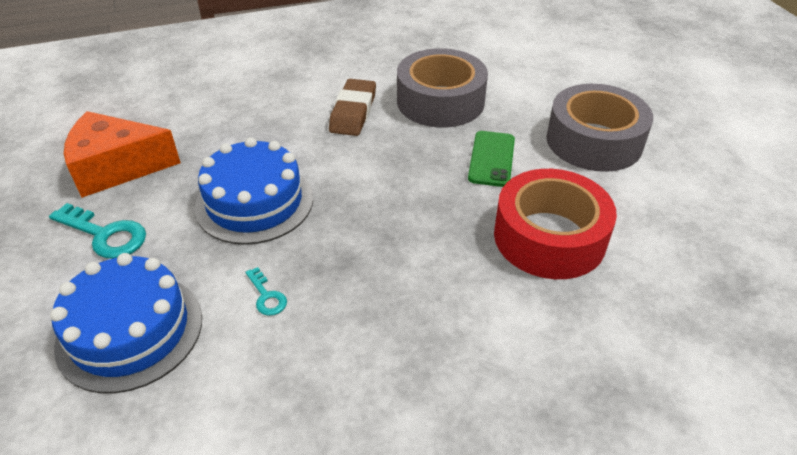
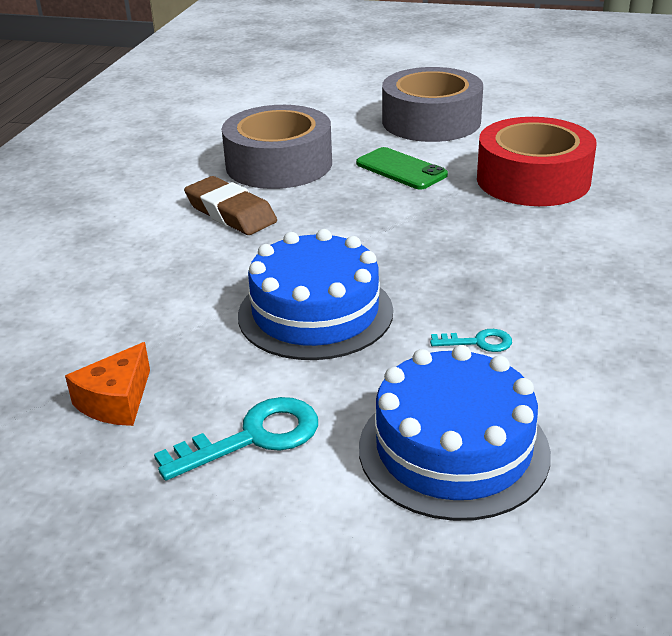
camera: 55 degrees left, 10 degrees down
orange cheese [64,111,181,198] -> orange cheese [65,342,150,426], size x0.57

